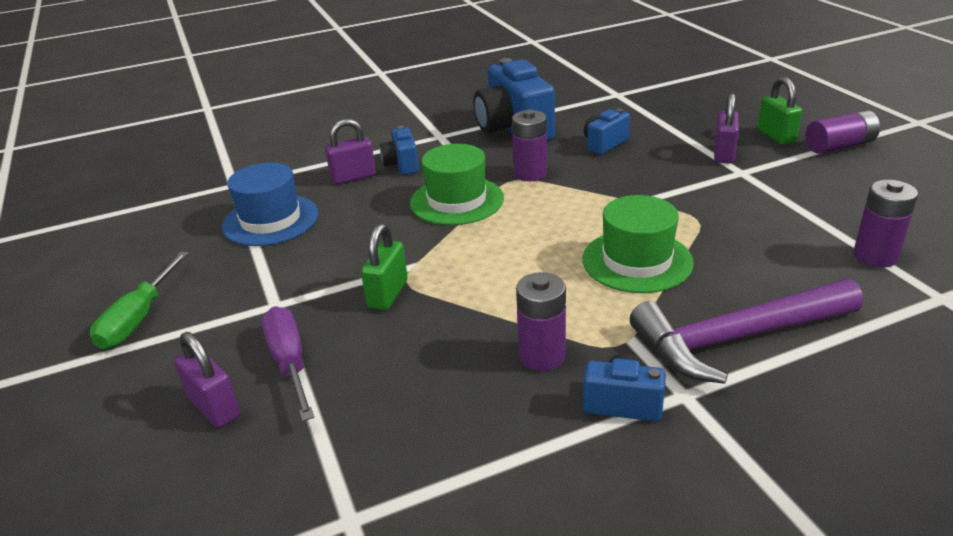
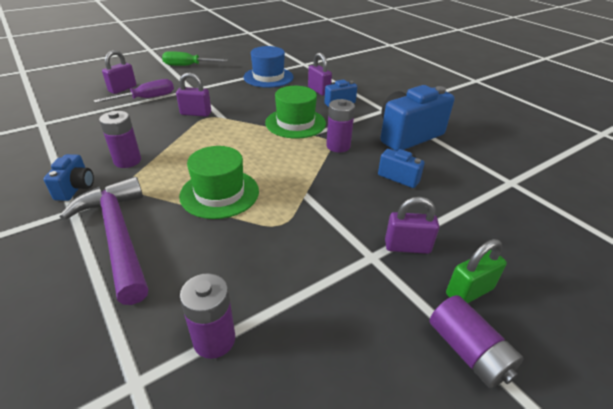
camera: 75 degrees right, 5 degrees up
green padlock [361,224,408,310] -> purple padlock [176,72,211,117]

